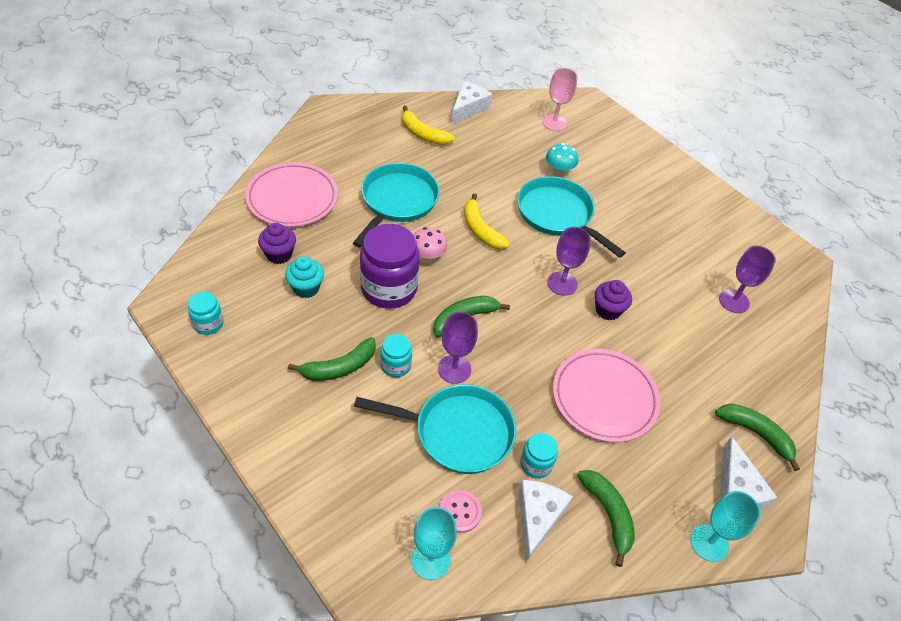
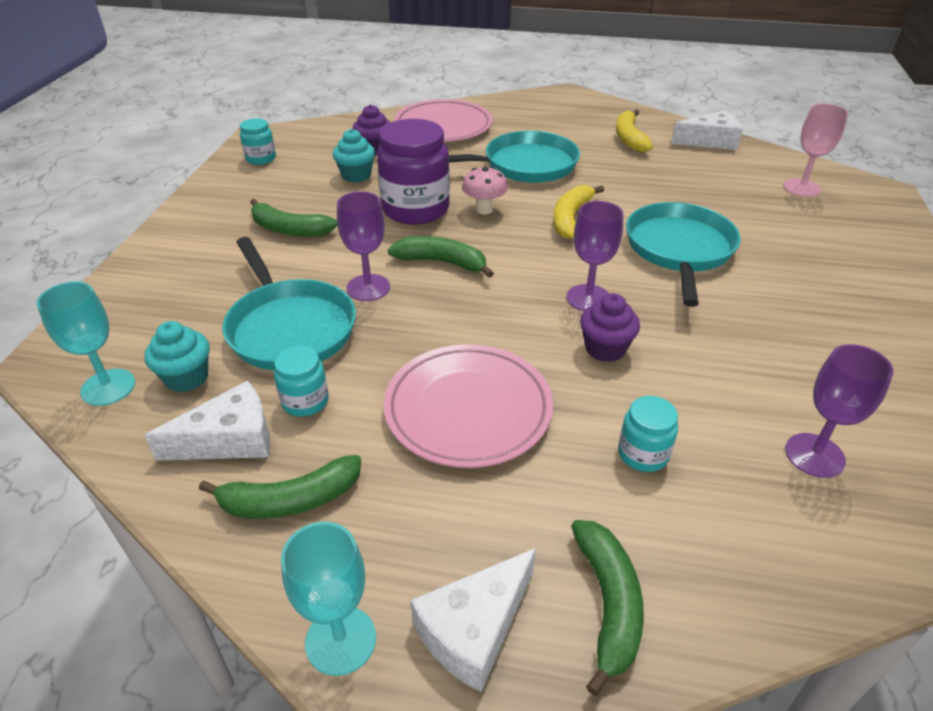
camera: 55 degrees right, 10 degrees down
turquoise jar [380,334,412,378] -> turquoise jar moved to [618,396,678,472]
pink button [439,490,482,533] -> turquoise cupcake [144,321,210,392]
turquoise mushroom [546,143,578,177] -> none
green banana [577,470,635,567] -> green banana turned 45 degrees clockwise [199,455,361,519]

